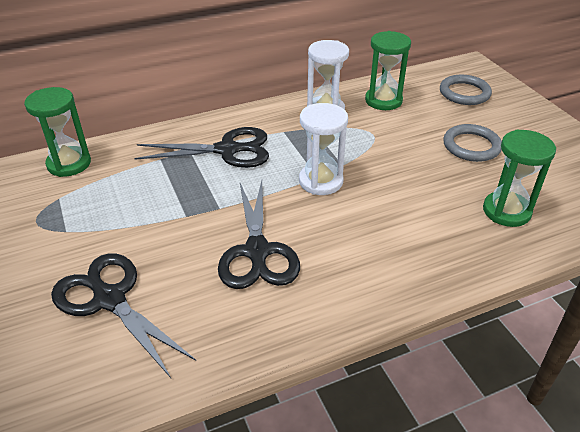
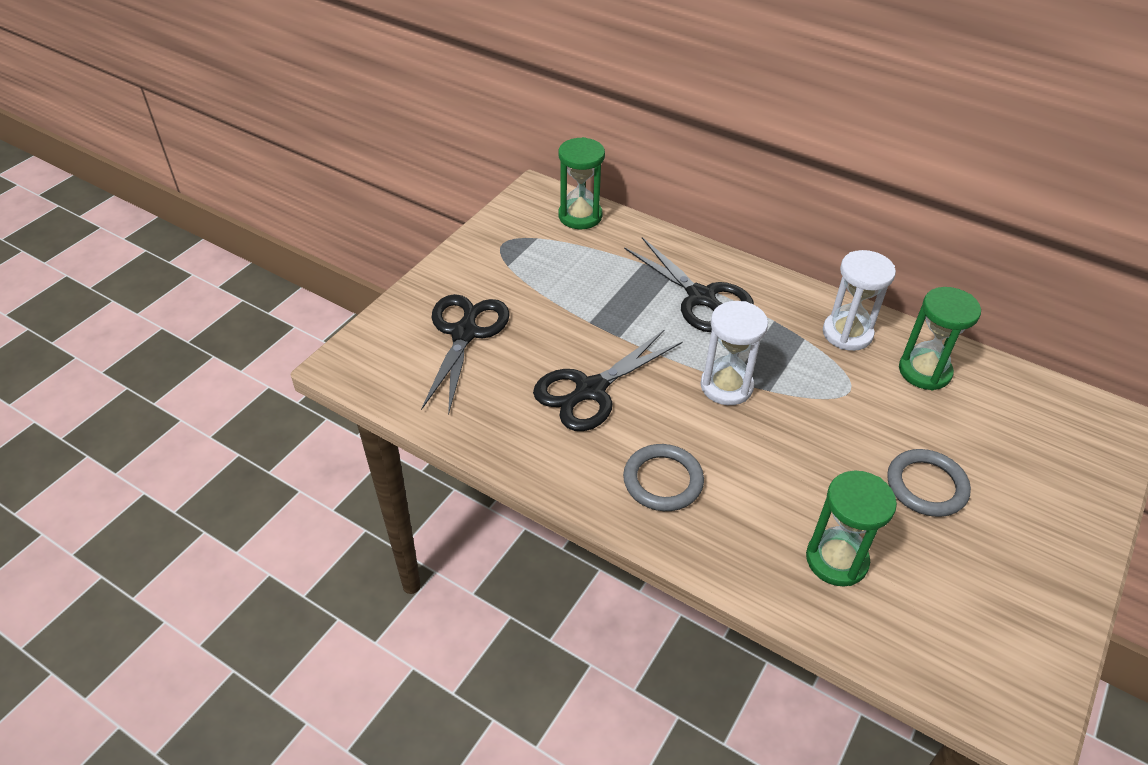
camera: 55 degrees right, 5 degrees up
grey ring [440,75,492,105] -> grey ring moved to [623,444,704,511]

